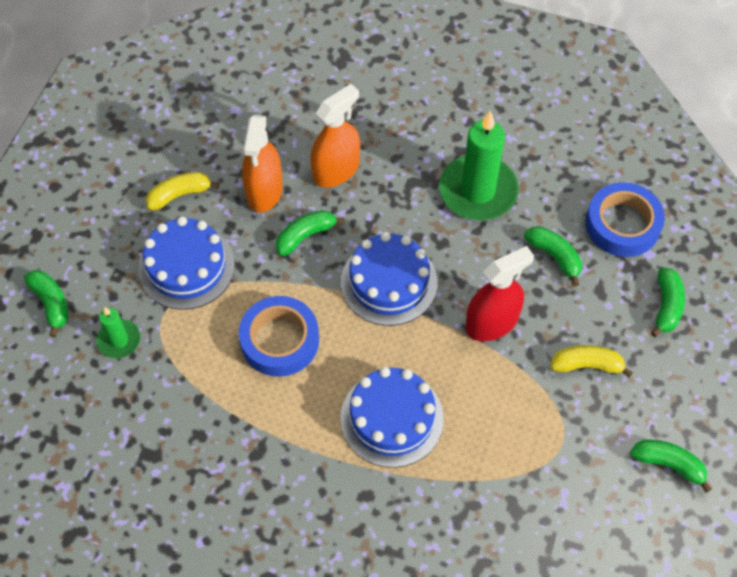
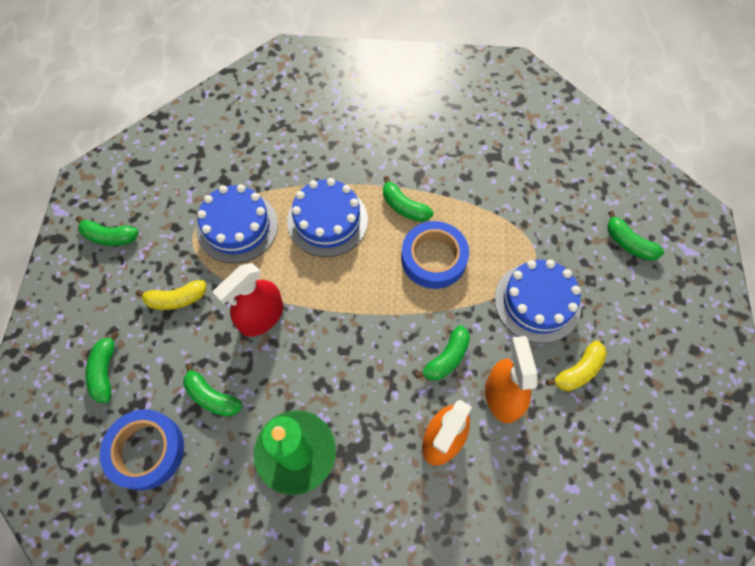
camera: 165 degrees right, 5 degrees up
green candle [96,307,140,358] -> none
blue cake [341,232,437,326] -> blue cake moved to [196,184,278,264]
none -> green banana [383,176,433,222]

